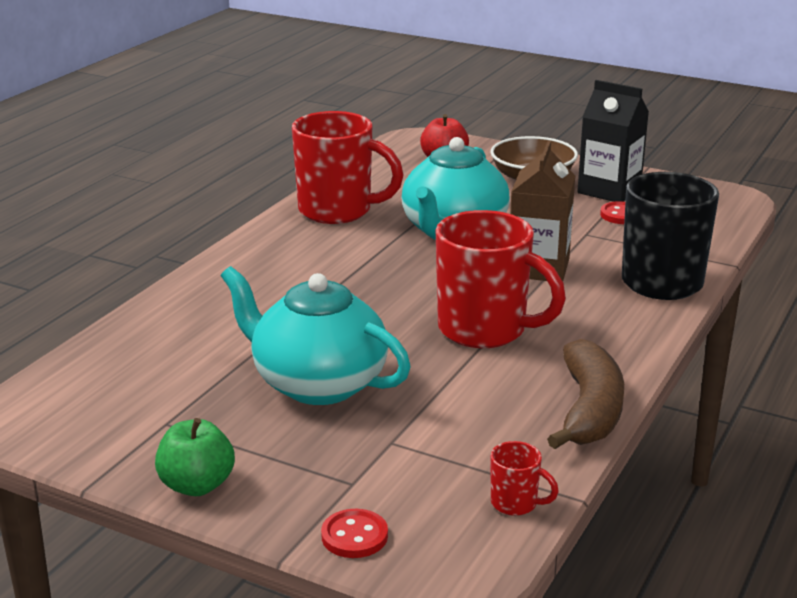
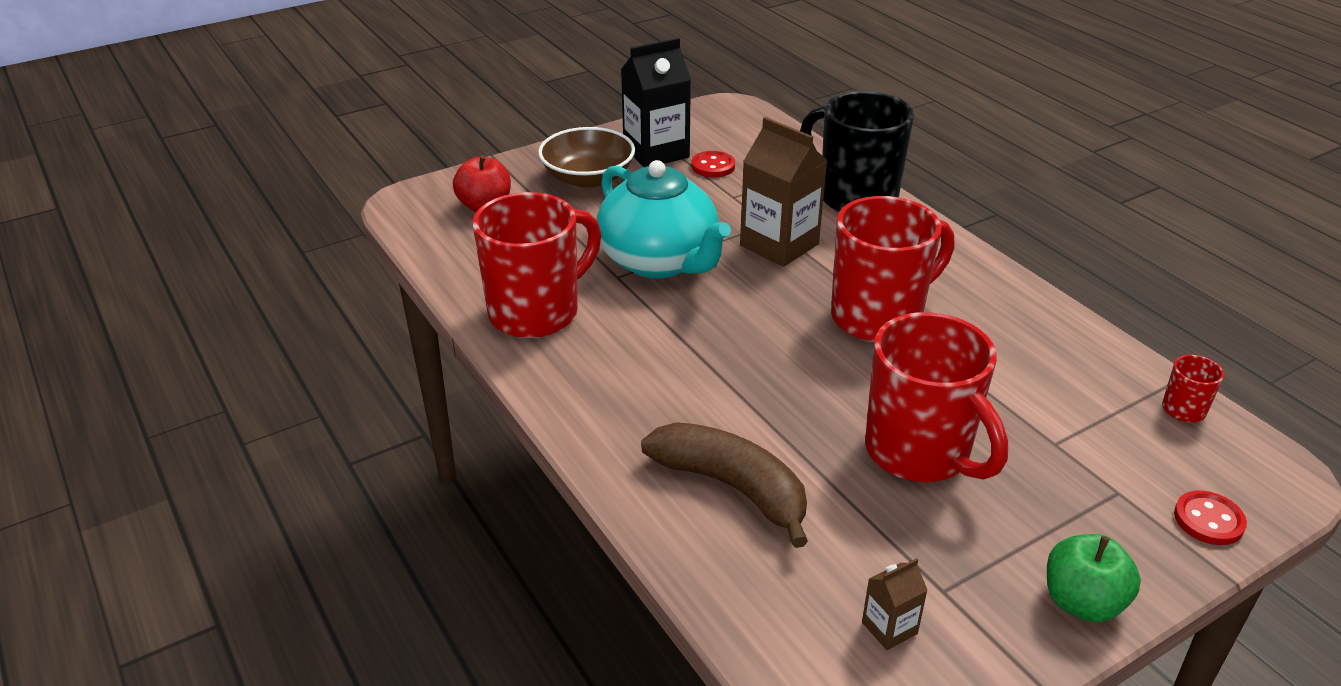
camera: 60 degrees left, 10 degrees up
turquoise teapot [221,266,411,405] -> red mug [865,312,1008,482]
brown banana [547,339,624,449] -> brown banana moved to [641,422,808,548]
none -> brown carton [862,558,928,650]

